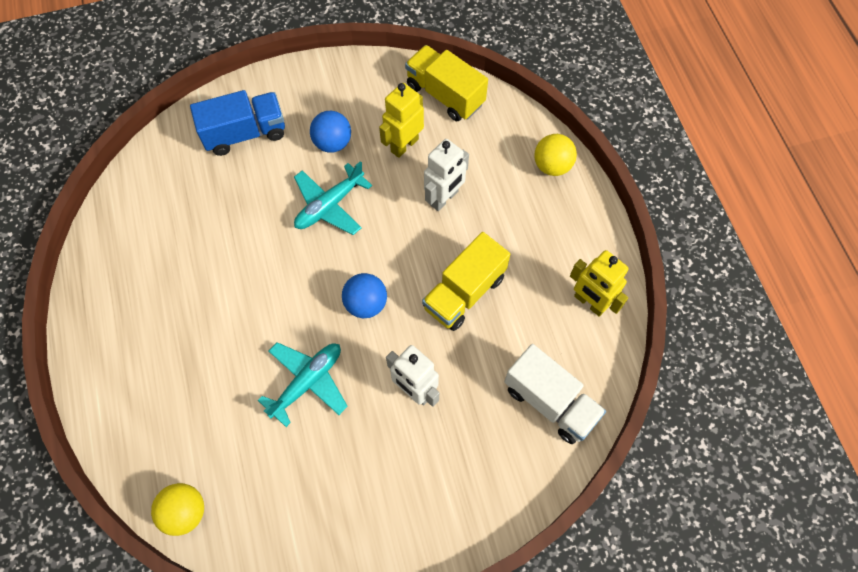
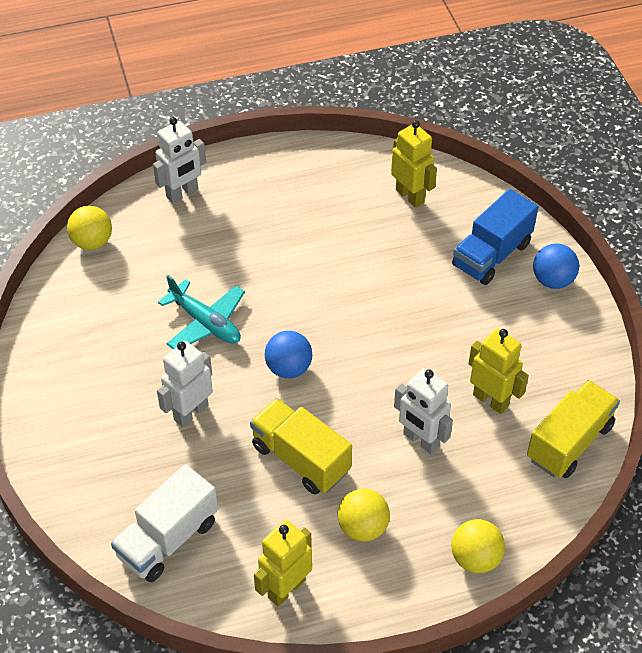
camera: 90 degrees right, 15 degrees down
blue truck [190,90,285,156] -> blue truck turned 60 degrees clockwise [452,189,538,285]
turquoise plane [294,161,372,235] -> none
blue ball [310,111,351,153] -> blue ball moved to [533,244,579,289]
none -> white robot [153,117,206,203]
none -> yellow ball [338,489,390,542]
none -> yellow robot [391,120,437,208]

